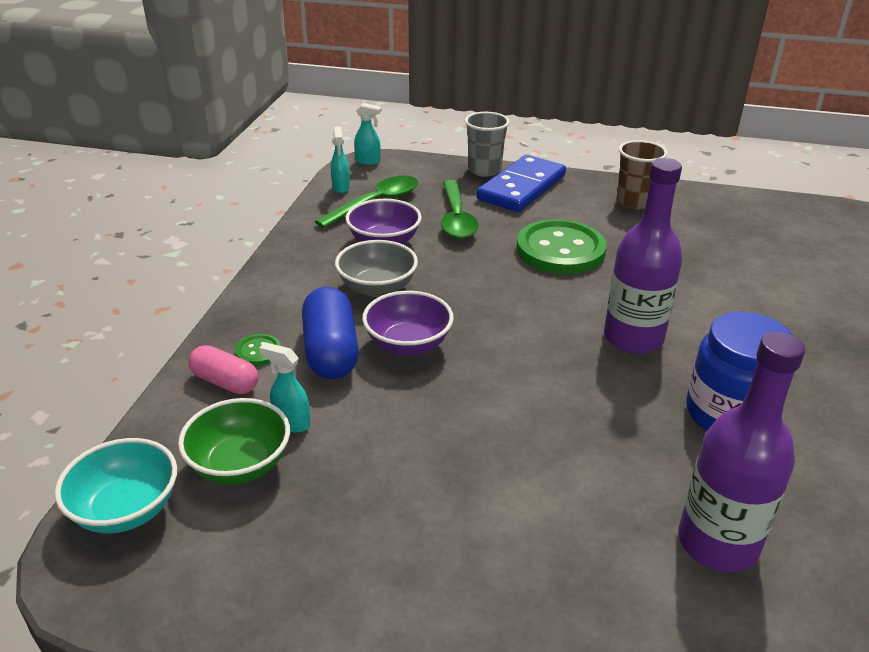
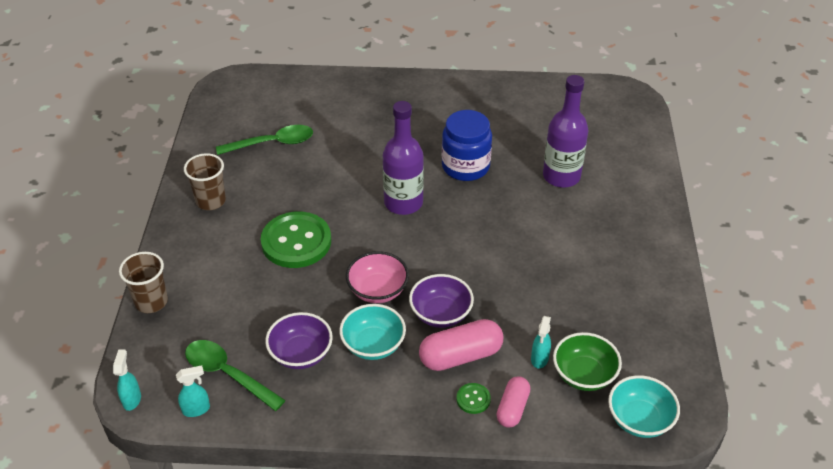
camera: 100 degrees left, 10 degrees up
blue capsule [302,287,359,379] -> pink capsule [419,319,503,371]
grey bowl [335,240,418,297] -> turquoise bowl [339,304,406,360]
green spoon [441,180,478,239] -> green spoon moved to [216,125,313,155]
grey cup [465,112,510,177] -> brown cup [119,252,168,313]
blue domino [477,155,566,212] -> none
none -> pink bowl [346,251,409,303]

